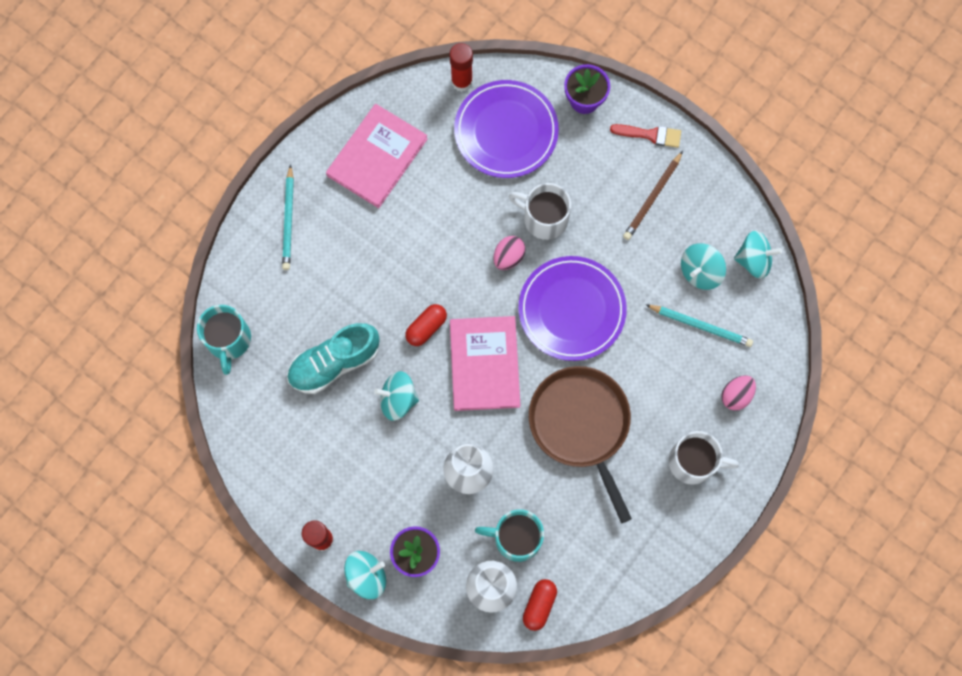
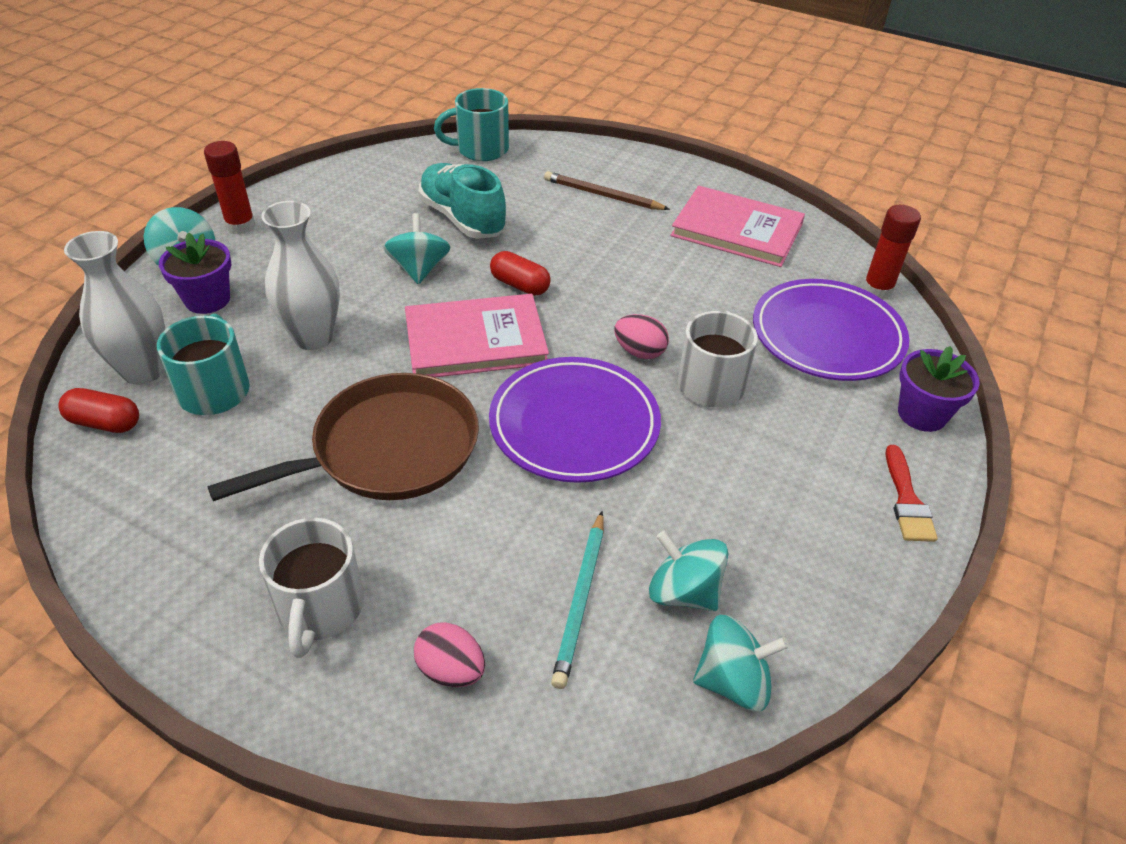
camera: 80 degrees right, 30 degrees down
turquoise pencil [282,164,294,270] -> none
brown pencil [623,151,683,240] -> brown pencil moved to [544,171,670,210]
turquoise spinning top [734,230,782,279] -> turquoise spinning top turned 90 degrees counterclockwise [693,615,789,711]

